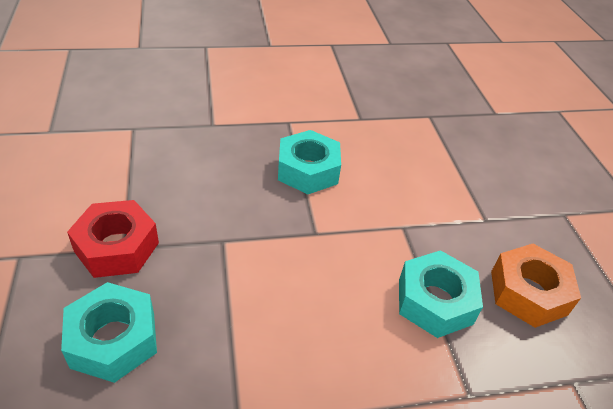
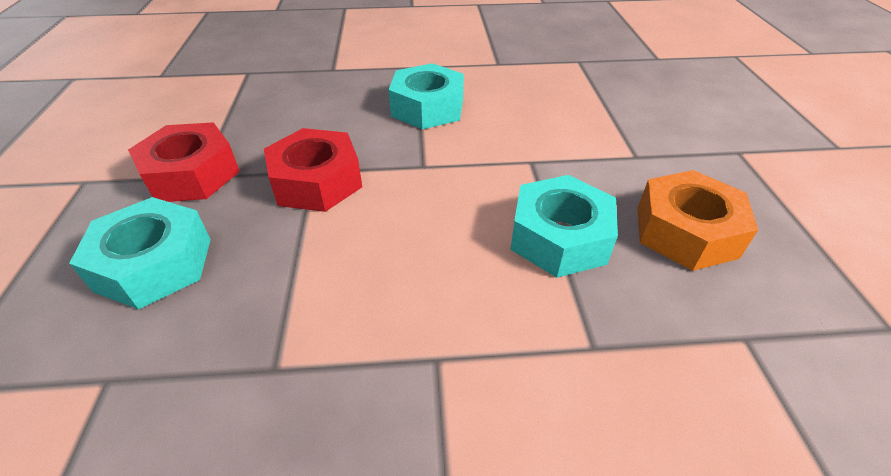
camera: 10 degrees right, 0 degrees up
none -> red nut [264,128,362,212]

